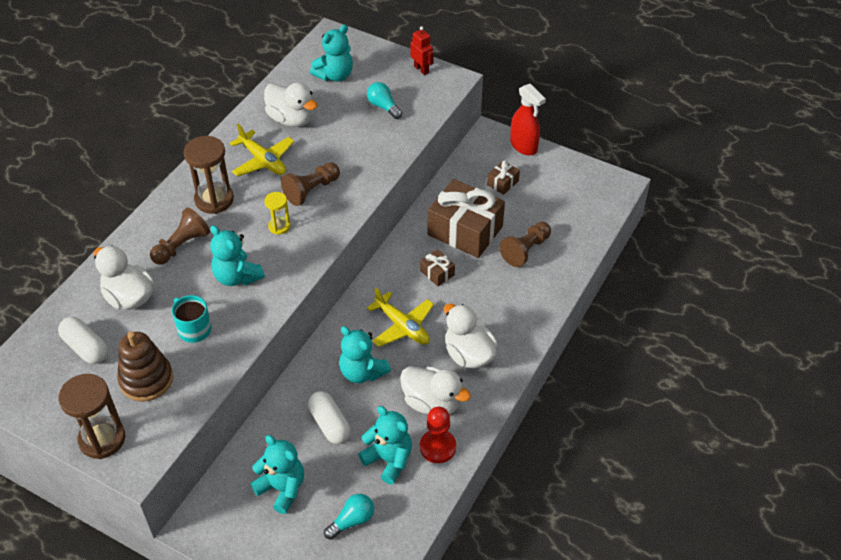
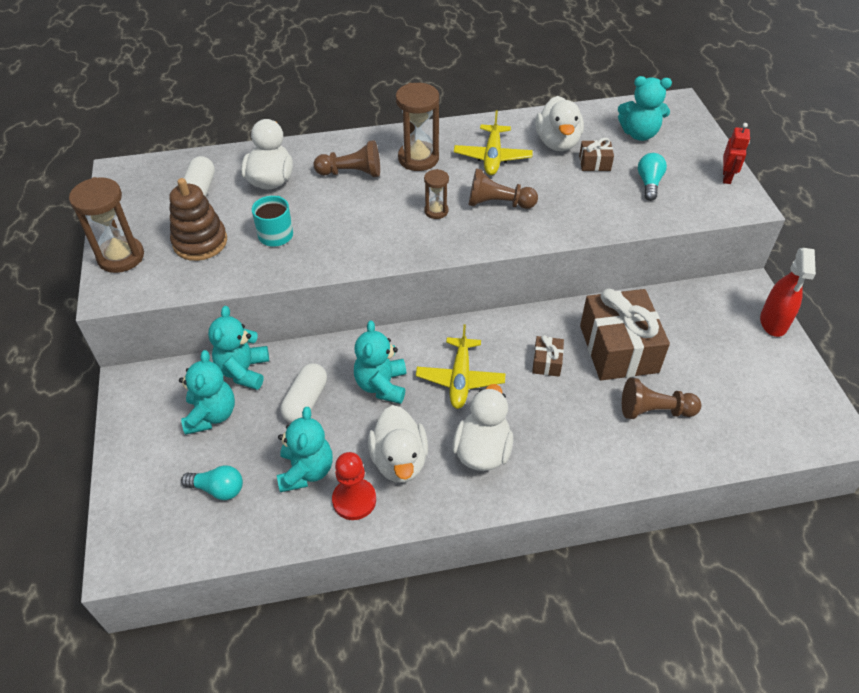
camera: 50 degrees right, 0 degrees up
turquoise teddy bear [210,225,265,286] -> turquoise teddy bear moved to [208,306,269,390]
yellow hourglass [264,192,290,235] -> brown hourglass [424,169,449,219]
brown gift [487,160,520,195] -> brown gift moved to [579,138,614,171]

